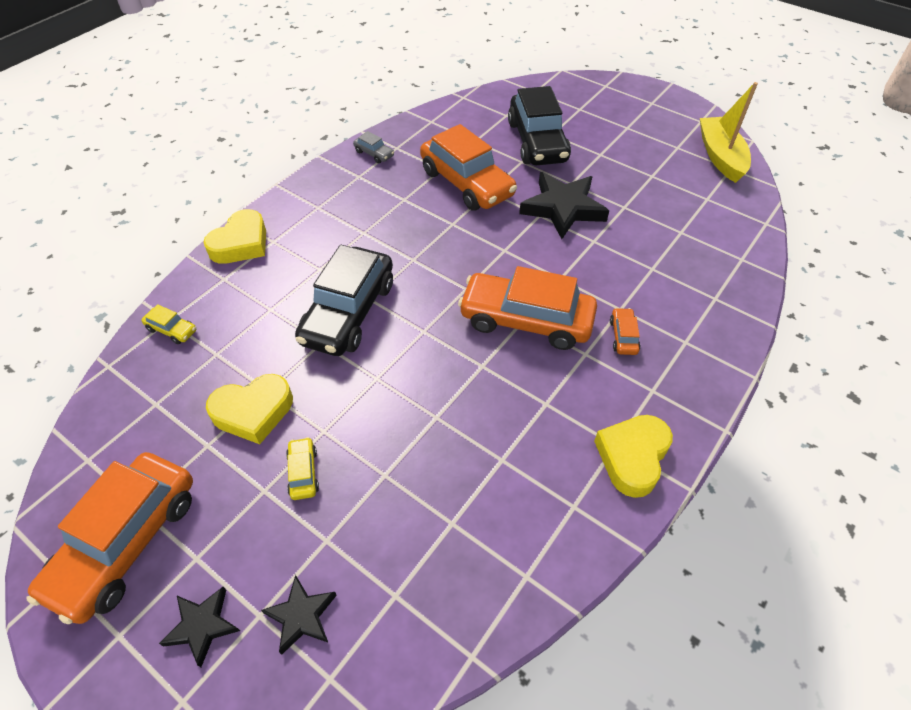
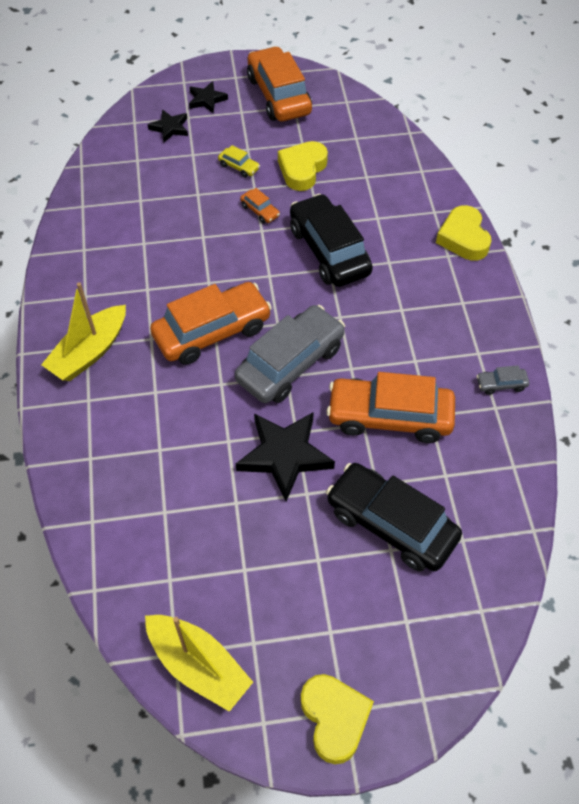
camera: 135 degrees right, 5 degrees up
yellow car [141,304,196,344] -> none
yellow heart [594,415,673,498] -> yellow heart moved to [301,674,374,764]
orange car [610,308,640,355] -> orange car moved to [240,188,280,224]
none -> yellow boat [41,282,126,381]
none -> grey car [235,305,345,403]

